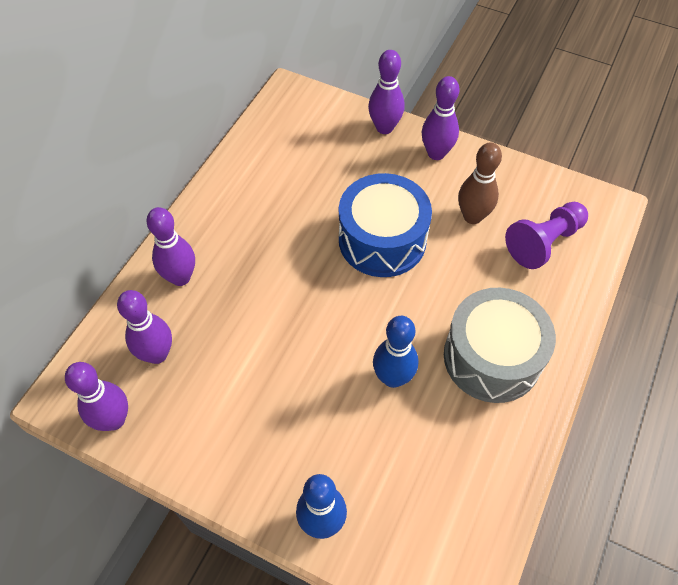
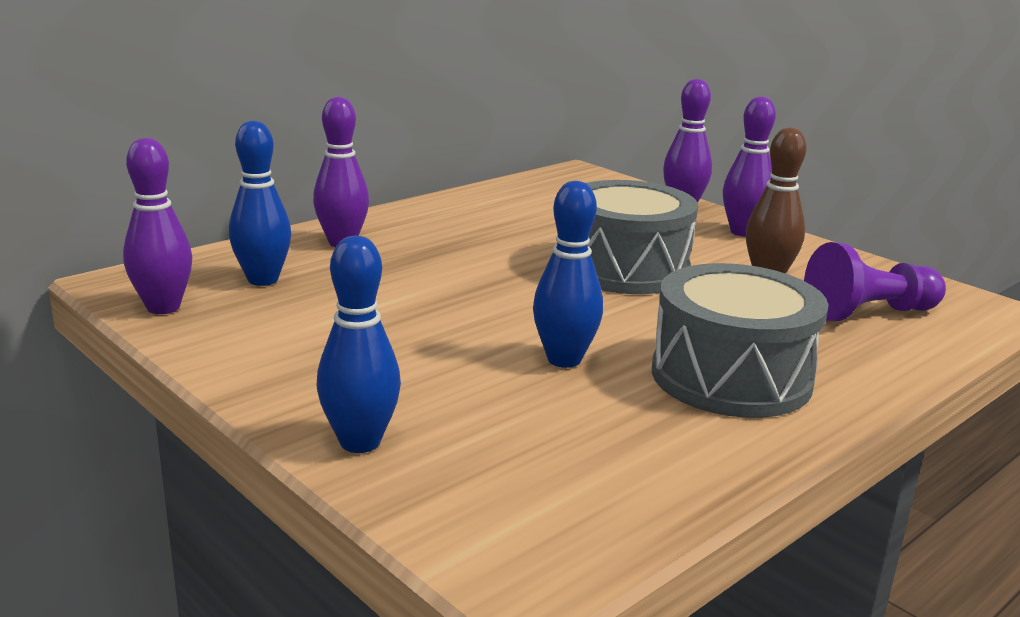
camera: 20 degrees right, 35 degrees down
purple bowling pin [117,290,172,364] -> blue bowling pin [229,121,291,286]
blue drum [339,173,432,277] -> grey drum [586,180,698,294]

